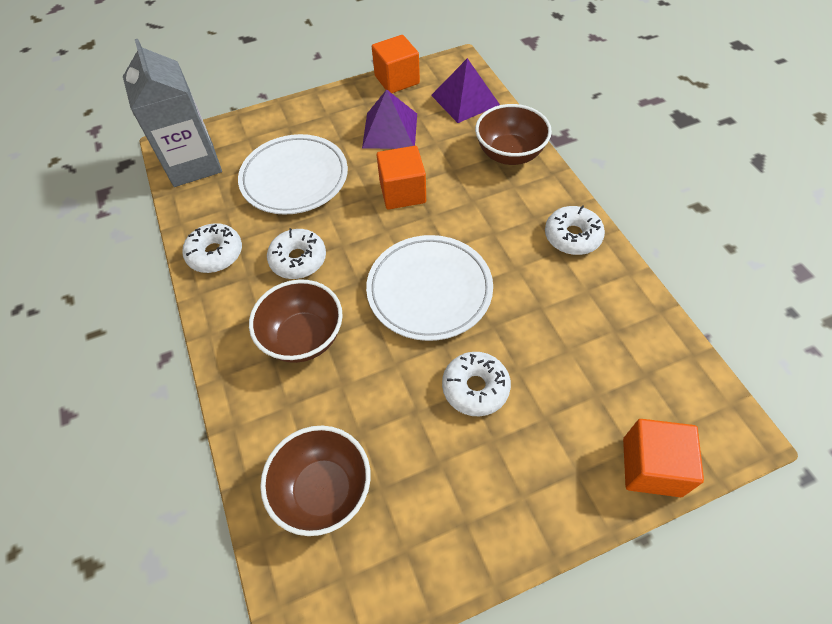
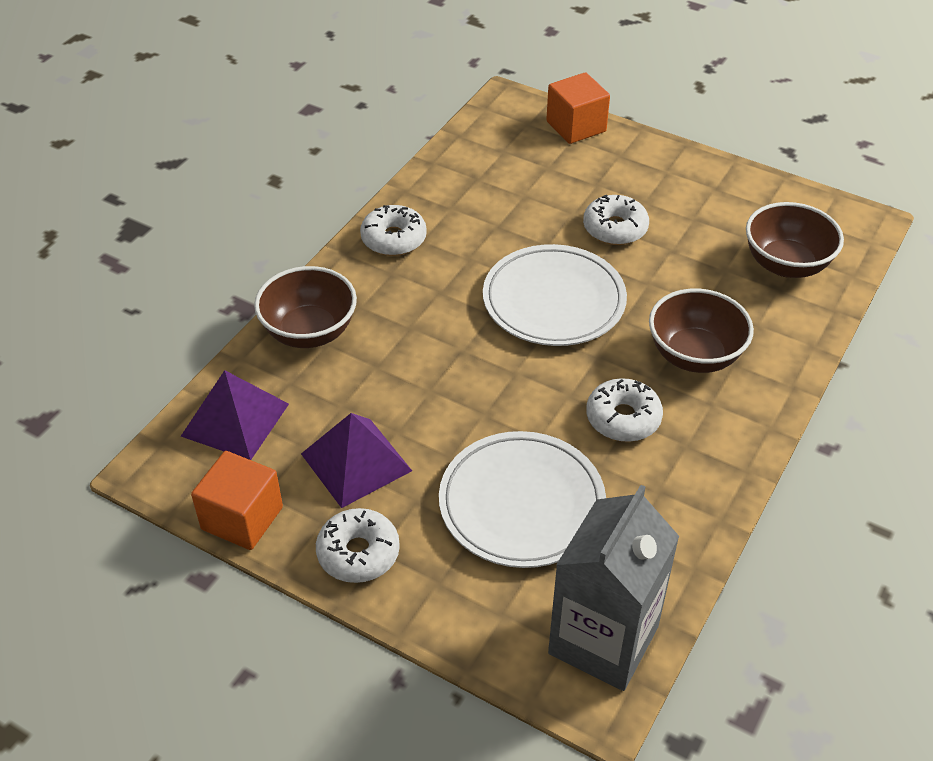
camera: 130 degrees left, 10 degrees down
white donut [182,223,242,273] -> white donut moved to [316,508,400,583]
orange cube [377,146,426,210] -> none

